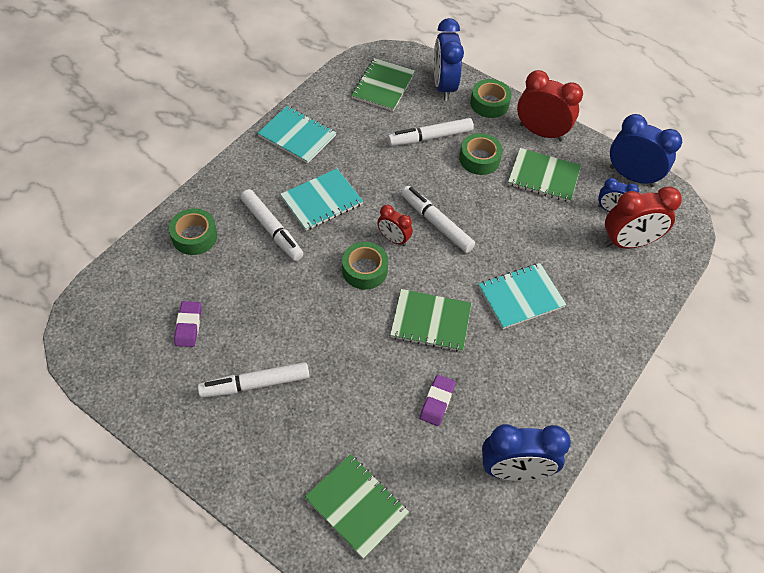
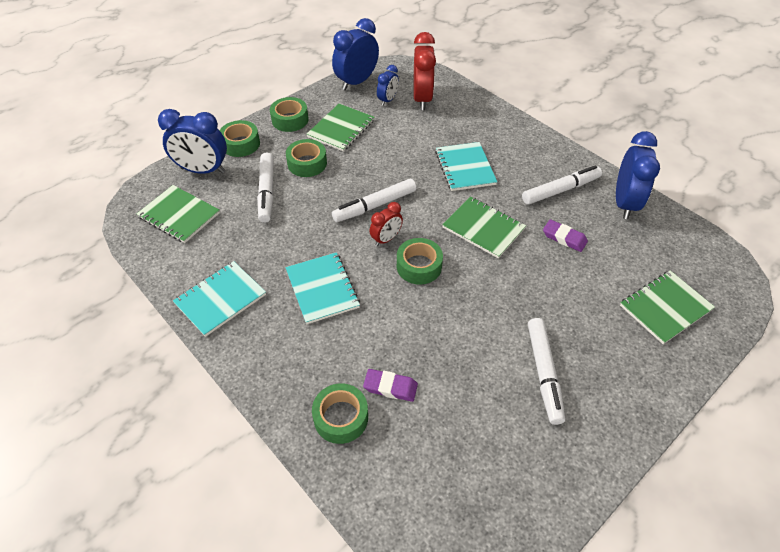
camera: 75 degrees left, 5 degrees down
purple eraser [174,301,201,347] -> purple eraser moved to [363,369,418,402]
white marker [240,189,303,261] -> white marker moved to [522,165,602,205]
green notebook [390,289,472,352] -> green notebook turned 75 degrees counterclockwise [442,196,526,259]
red clock [517,70,583,141] -> green tape [270,97,309,132]

